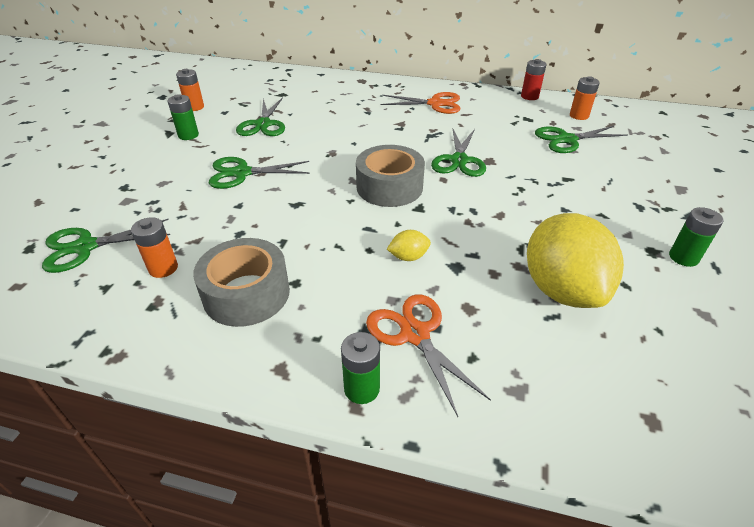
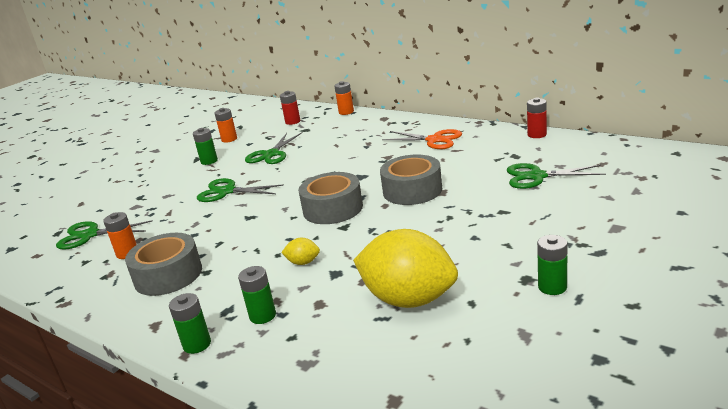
camera: 25 degrees right, 15 degrees down
orange scissors [366,294,491,417] -> green battery [238,266,276,324]
green scissors [431,129,486,177] -> grey tape [380,154,442,205]
yellow lemon [527,213,624,308] -> yellow lemon turned 75 degrees counterclockwise [353,229,458,308]
orange battery [570,76,600,120] -> orange battery moved to [334,81,354,115]
none -> red battery [280,91,300,125]

